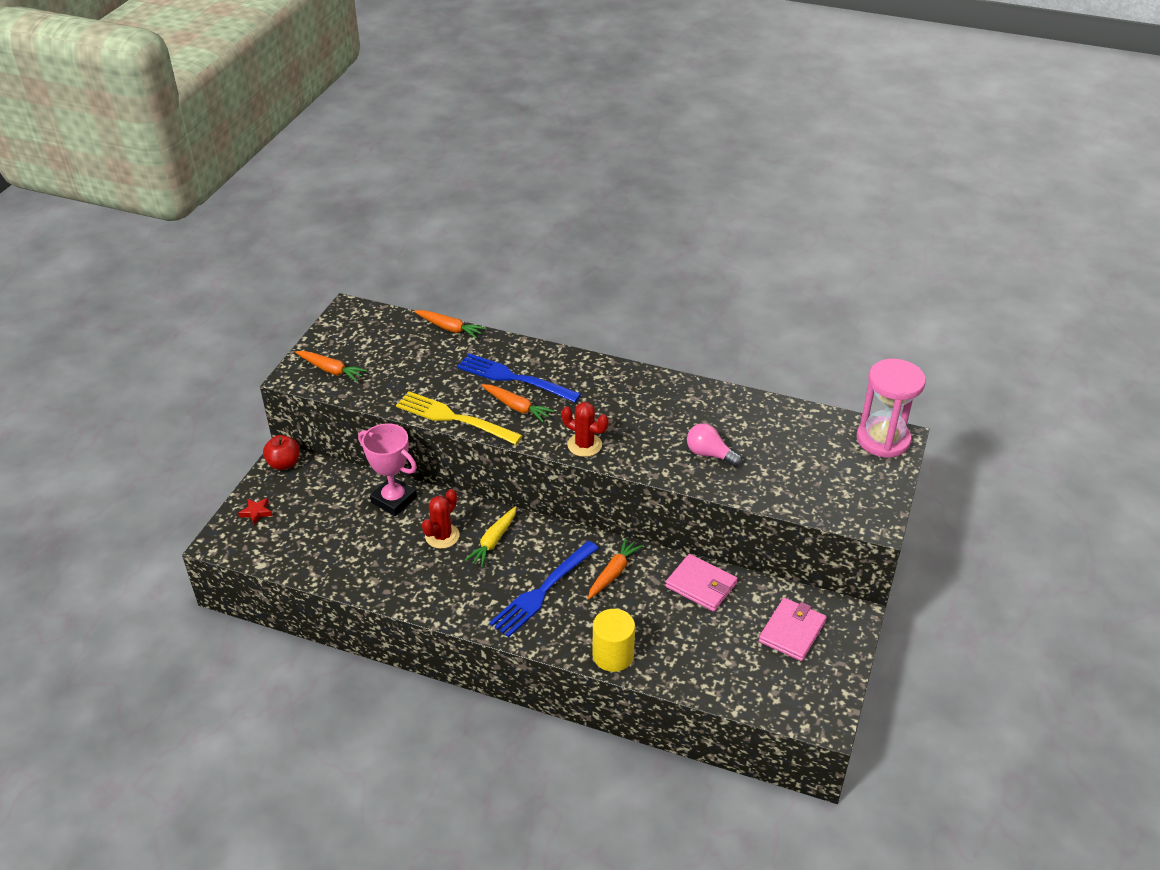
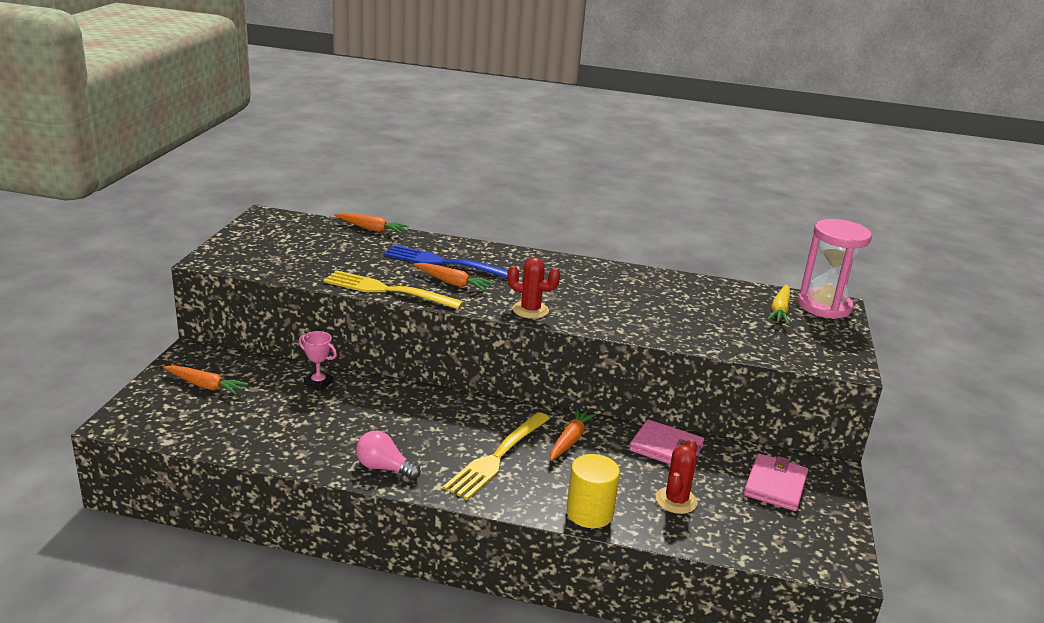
camera: 10 degrees left, 15 degrees down
red star [238,498,273,525] -> none
red apple [263,435,300,470] -> none
orange carrot [295,351,367,382] -> orange carrot moved to [164,365,249,395]
pink trophy [358,423,417,516] -> pink trophy [299,331,337,391], size x0.57
red cactus [422,489,460,549] -> red cactus moved to [656,439,698,514]
yellow carrot [465,506,517,567] -> yellow carrot moved to [767,285,790,325]
blue fork [489,541,599,637] -> yellow fork [443,412,550,500]
pink light bulb [687,423,742,467] -> pink light bulb moved to [356,431,421,480]

